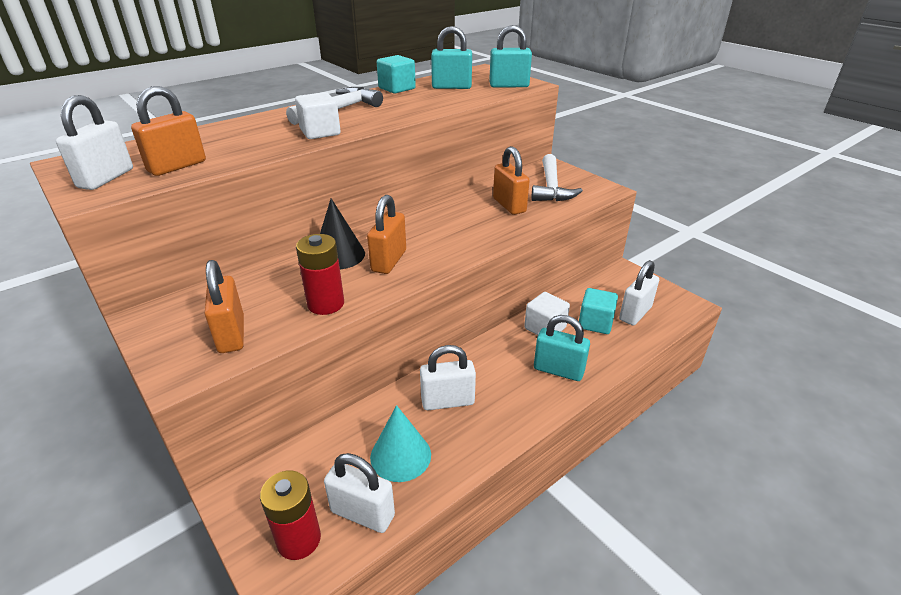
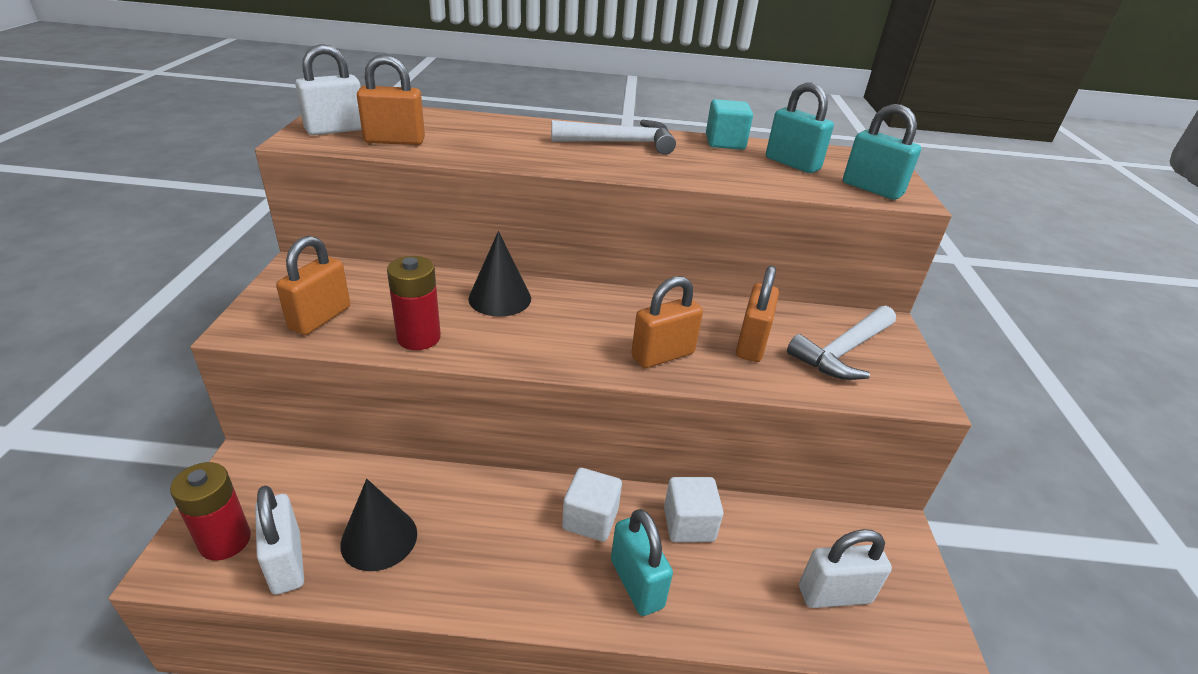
camera: 40 degrees right, 0 degrees up
white cube [295,92,341,139] -> white cube moved to [562,468,622,542]
orange padlock [367,195,406,274] -> orange padlock moved to [631,276,703,368]
turquoise cone [370,405,431,482] -> black cone [340,479,417,571]
white padlock [420,345,476,410] -> none
turquoise cube [579,288,618,334] -> none

